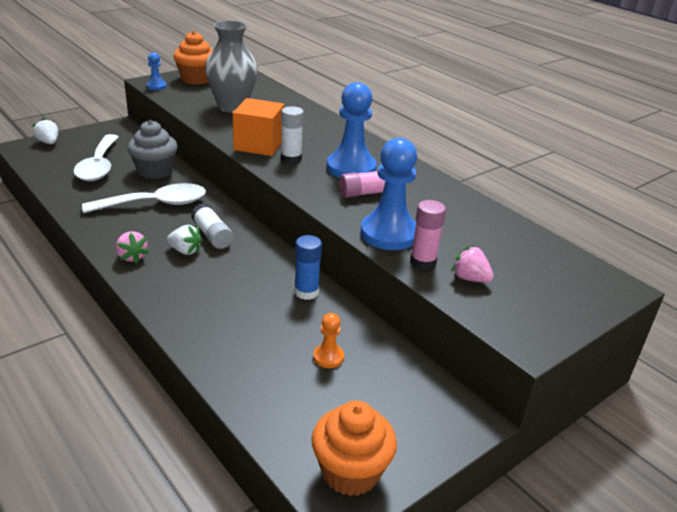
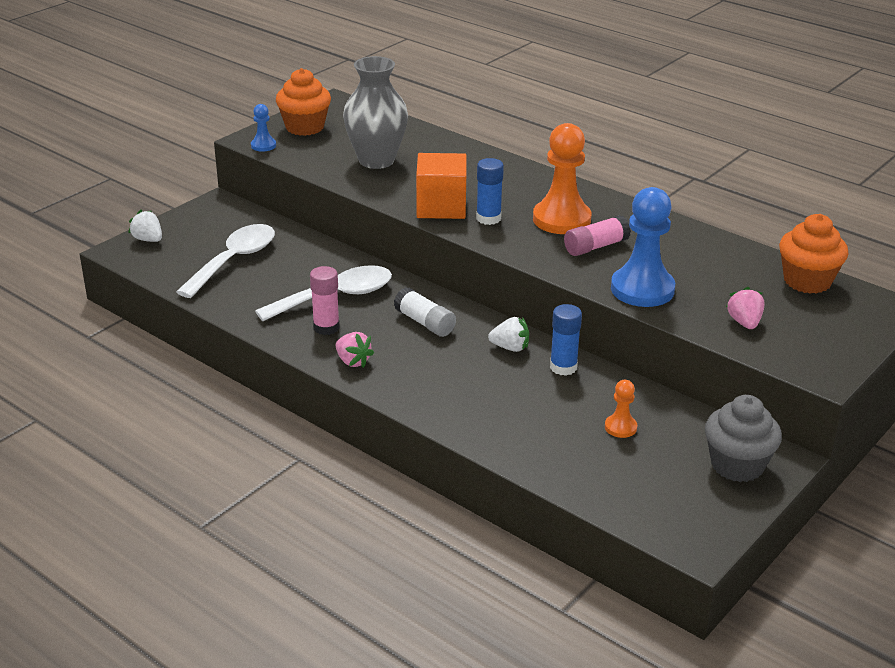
camera: 10 degrees left, 0 degrees up
white spoon [73,134,118,181] -> white spoon turned 135 degrees counterclockwise [176,224,275,298]
grey cupcake [128,120,178,179] -> grey cupcake moved to [705,395,782,482]
white strawberry [167,225,202,255] -> white strawberry moved to [488,317,529,352]
white glue stick [281,106,304,164] -> blue glue stick [476,158,504,225]
orange cupcake [312,401,397,496] -> orange cupcake moved to [779,214,848,294]
blue pawn [327,82,377,178] -> orange pawn [533,123,592,234]
pink glue stick [410,200,446,270] -> pink glue stick moved to [310,266,340,335]
pink strawberry [452,246,494,283] -> pink strawberry turned 60 degrees clockwise [726,287,765,329]

